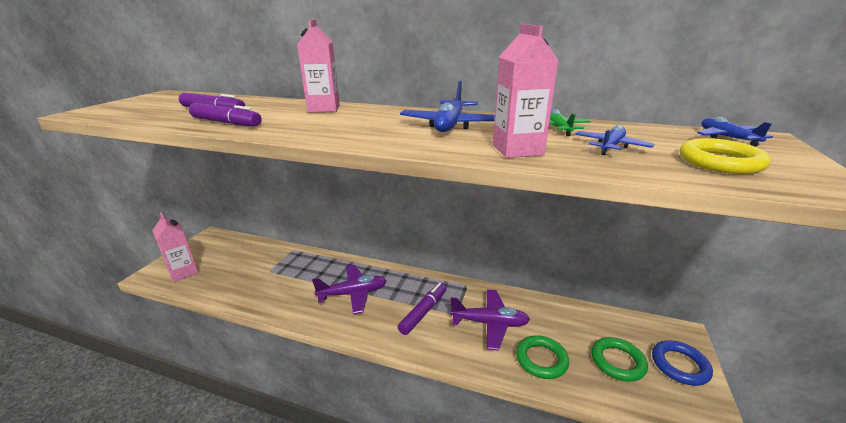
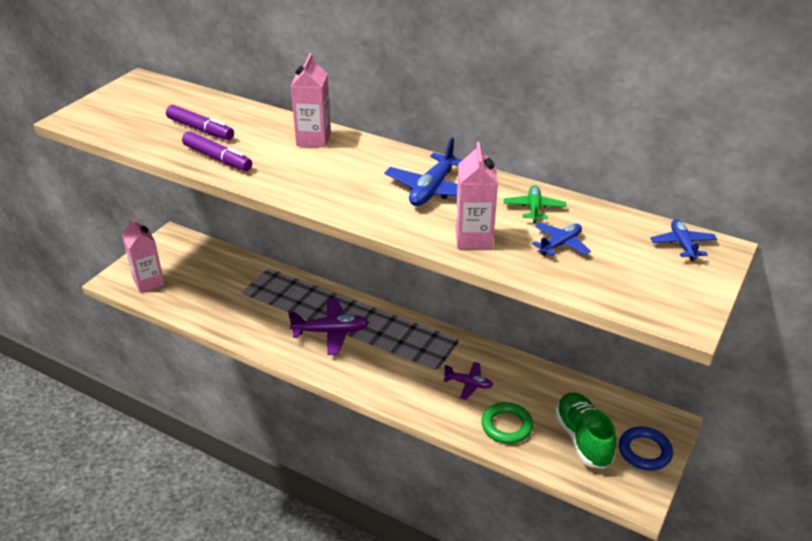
camera: 10 degrees right, 10 degrees up
purple marker [398,282,447,335] -> none
purple plane [450,289,530,351] -> purple plane [443,362,493,400], size x0.60
green ring [591,337,648,382] -> green shoe [555,392,617,469]
yellow ring [680,138,771,174] -> none

